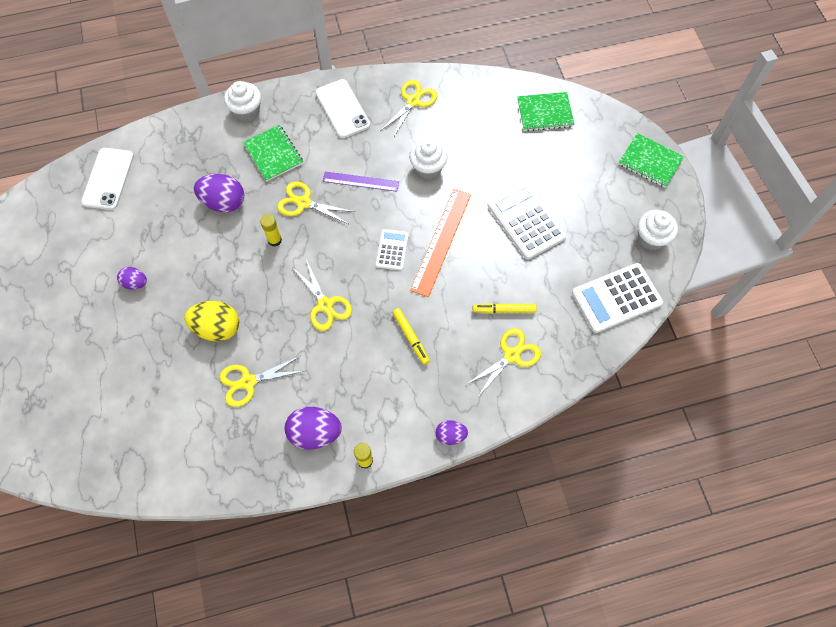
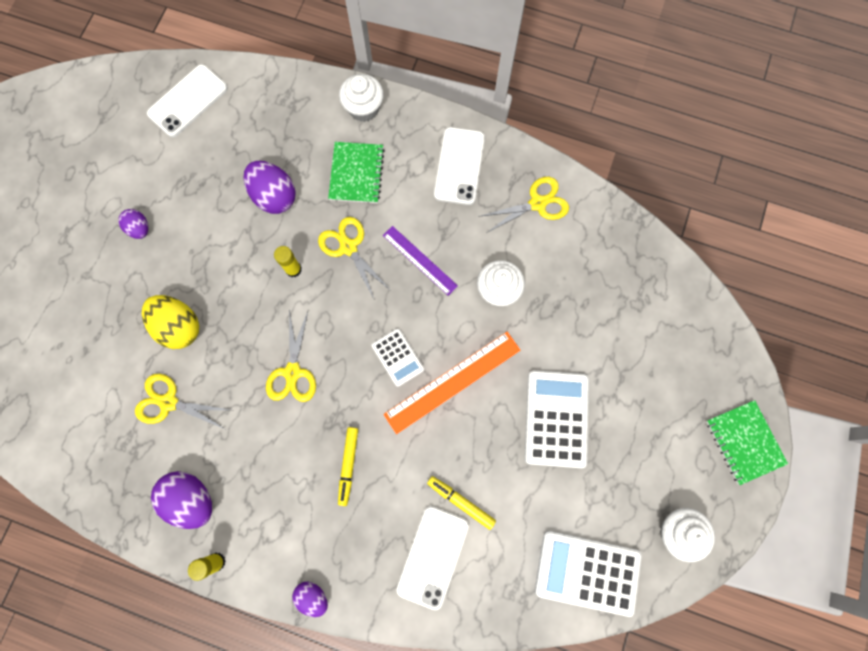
camera: 35 degrees right, 10 degrees up
white calculator [376,229,409,271] -> white calculator turned 105 degrees clockwise [372,328,424,387]
yellow scissors [465,328,541,398] -> white phone [397,506,469,610]
green notebook [517,92,575,131] -> none

